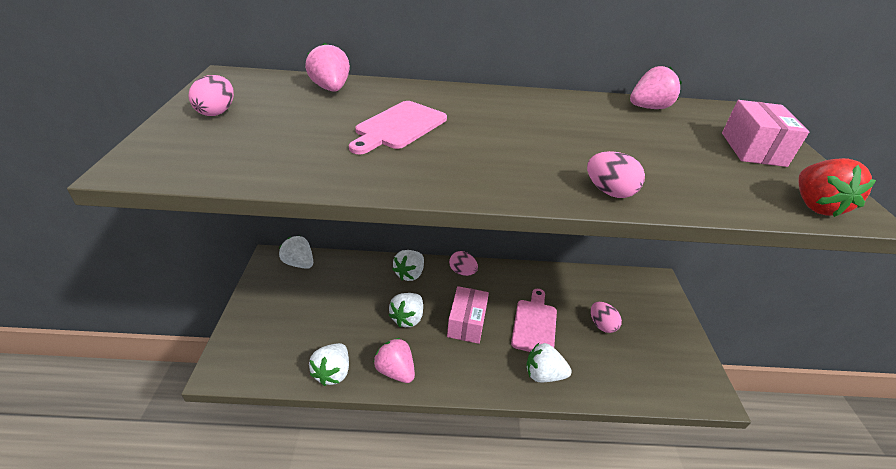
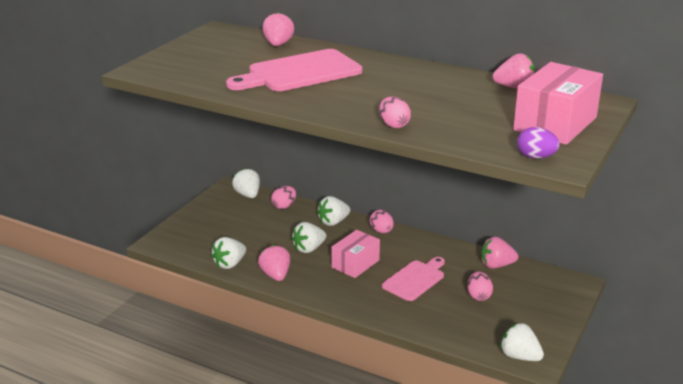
camera: 30 degrees right, 10 degrees down
pink egg [188,75,234,116] -> pink egg moved to [271,186,296,209]
pink cutting board [349,101,447,154] -> pink cutting board [226,49,362,91], size x1.62
white strawberry [526,343,572,382] -> white strawberry moved to [500,323,544,361]
pink box [722,100,809,167] -> pink box [513,62,603,145], size x1.55
red strawberry [798,158,876,217] -> purple egg [517,127,560,159]
none -> pink strawberry [481,237,518,269]

